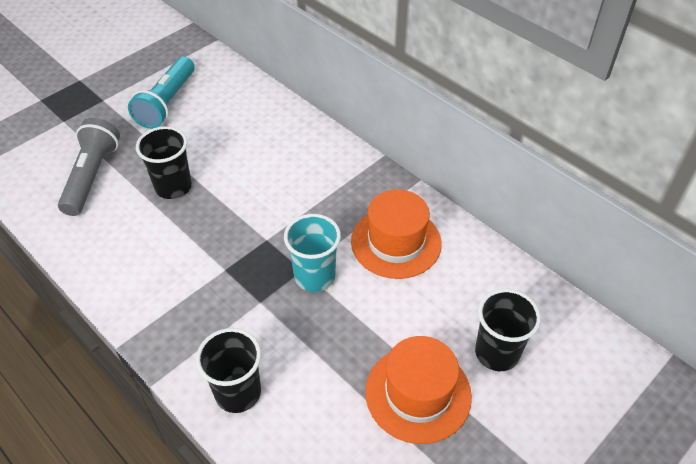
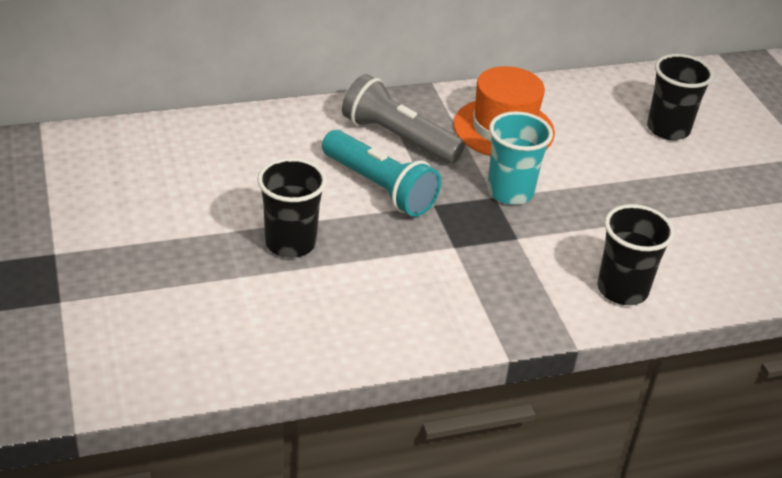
camera: 65 degrees left, 10 degrees down
grey flashlight [58,118,120,216] -> grey flashlight moved to [342,74,465,164]
turquoise flashlight [128,56,195,129] -> turquoise flashlight moved to [322,130,441,217]
orange hat [365,336,472,444] -> none

